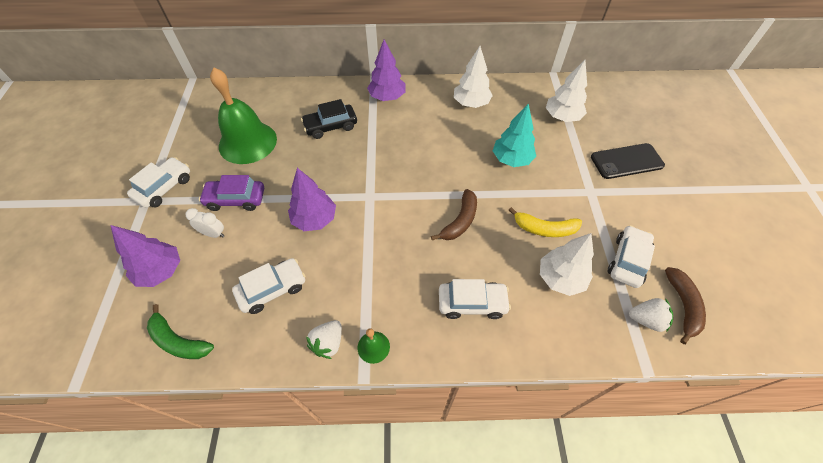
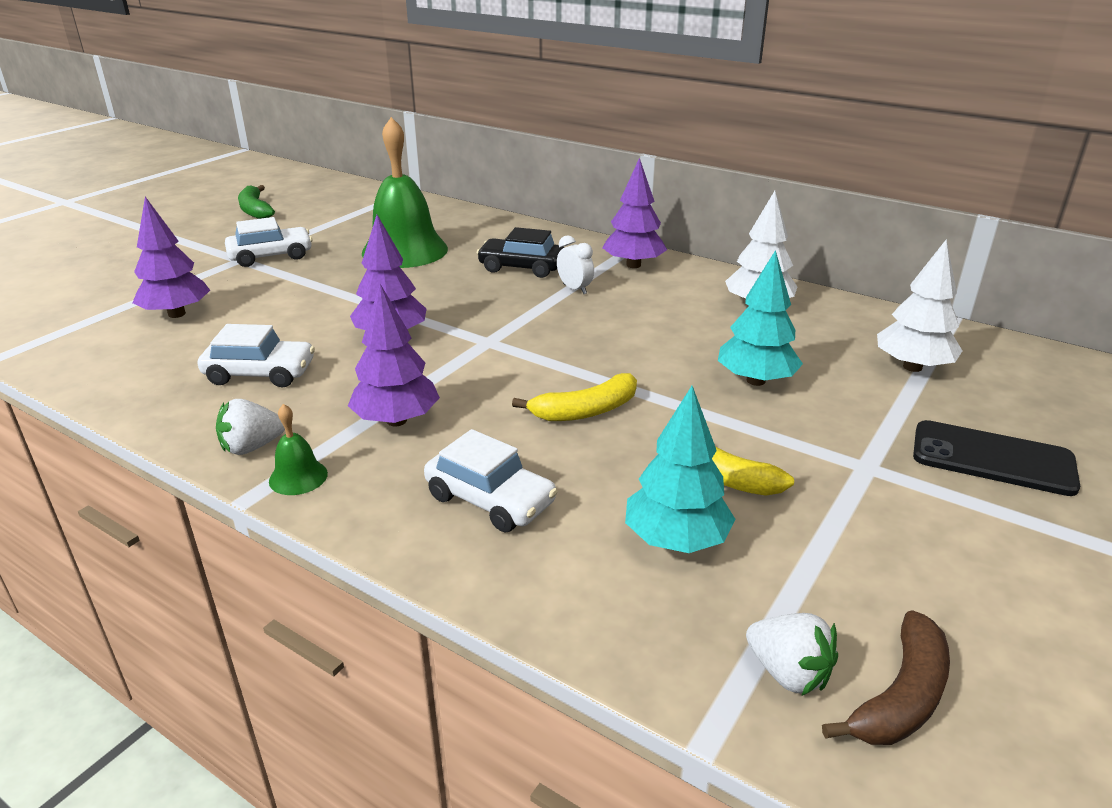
camera: 35 degrees right, 25 degrees down
green banana [147,304,214,359] -> green banana moved to [238,185,275,219]
white clock [185,208,224,238] -> white clock moved to [557,235,594,294]
purple car [199,175,264,211] -> none
brown banana [431,189,477,240] -> yellow banana [512,373,637,421]
white tree [540,233,594,296] -> turquoise tree [625,386,736,553]
white car [608,225,655,288] -> none
none -> purple tree [348,284,440,426]

